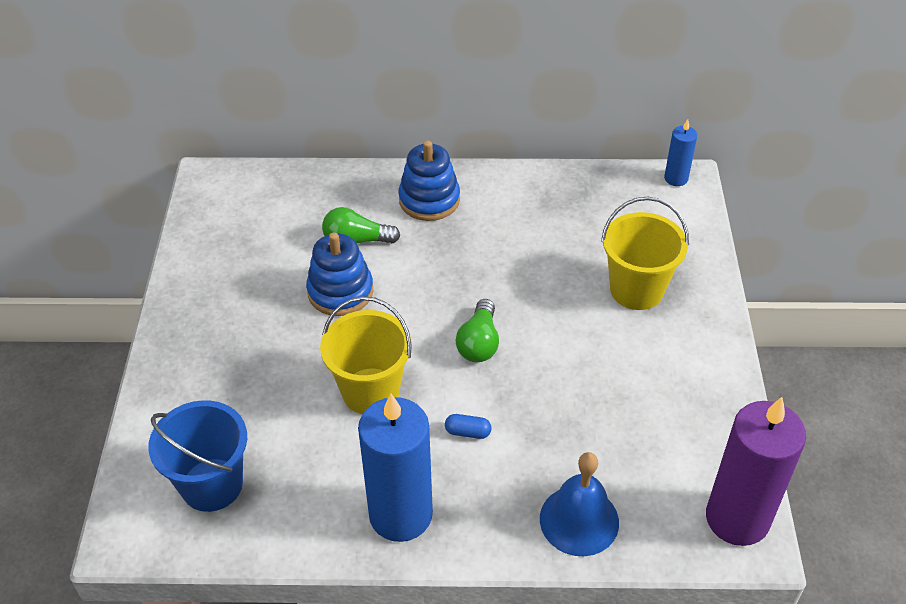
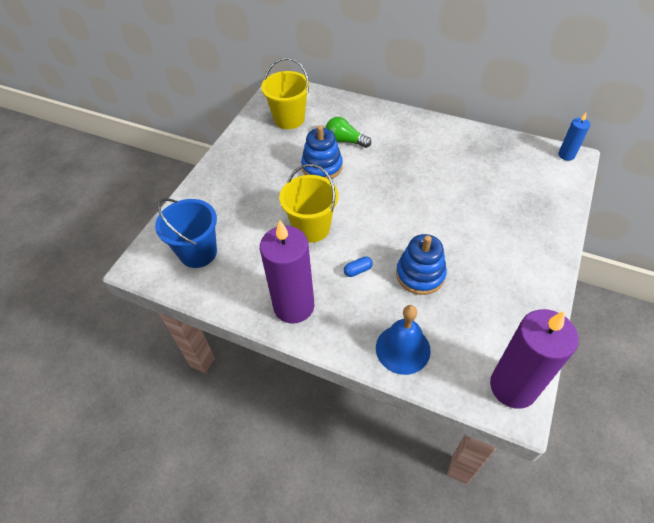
camera: 25 degrees right, 5 degrees up
blue candle [358,394,433,542] -> purple candle [260,220,314,324]
blue stacking toy [399,141,460,221] -> blue stacking toy moved to [396,234,447,295]
blue capsule [445,414,491,439] -> blue capsule turned 60 degrees counterclockwise [344,256,373,277]
green light bulb [456,299,499,362] -> none
yellow bucket [601,197,689,310] -> yellow bucket moved to [261,58,310,129]

